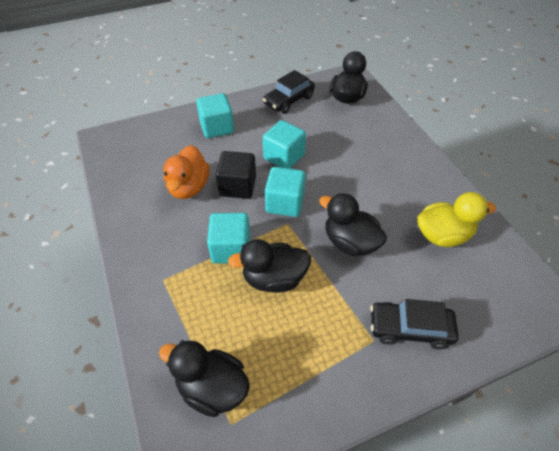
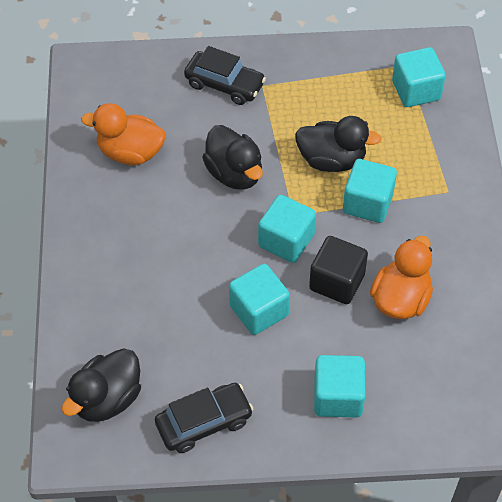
camera: 160 degrees left, 5 degrees up
black duck [159,340,250,417] -> turquoise cube [392,47,446,107]
yellow duck [417,192,496,247] -> orange duck [81,103,166,165]

